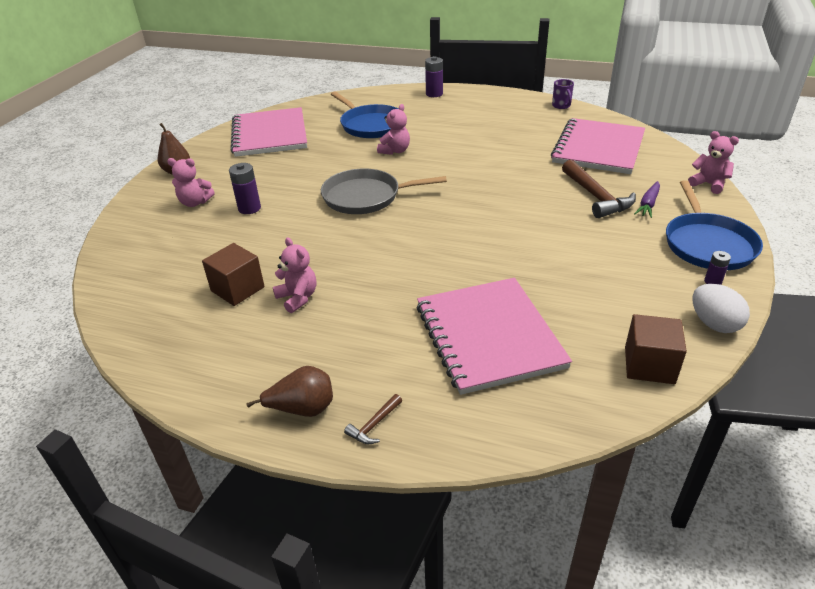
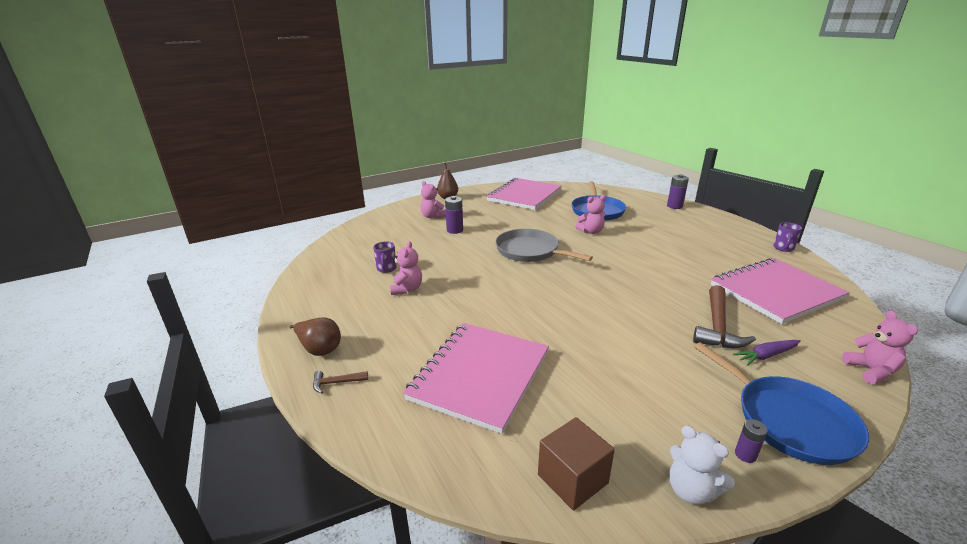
camera: 40 degrees right, 10 degrees down
brown cube [202,243,265,306] -> purple mug [373,241,397,273]
blue pan [666,180,763,270] -> blue pan turned 75 degrees counterclockwise [694,342,869,465]
white egg [692,284,750,333] -> white teddy bear [669,426,735,505]

